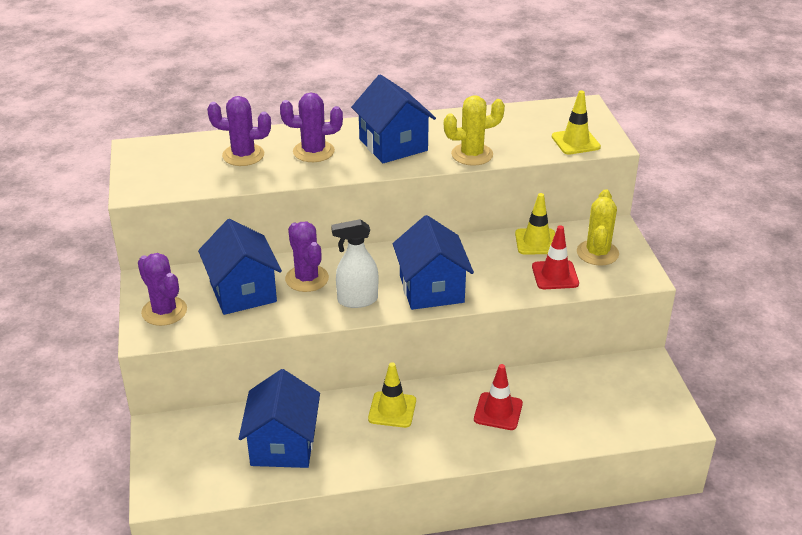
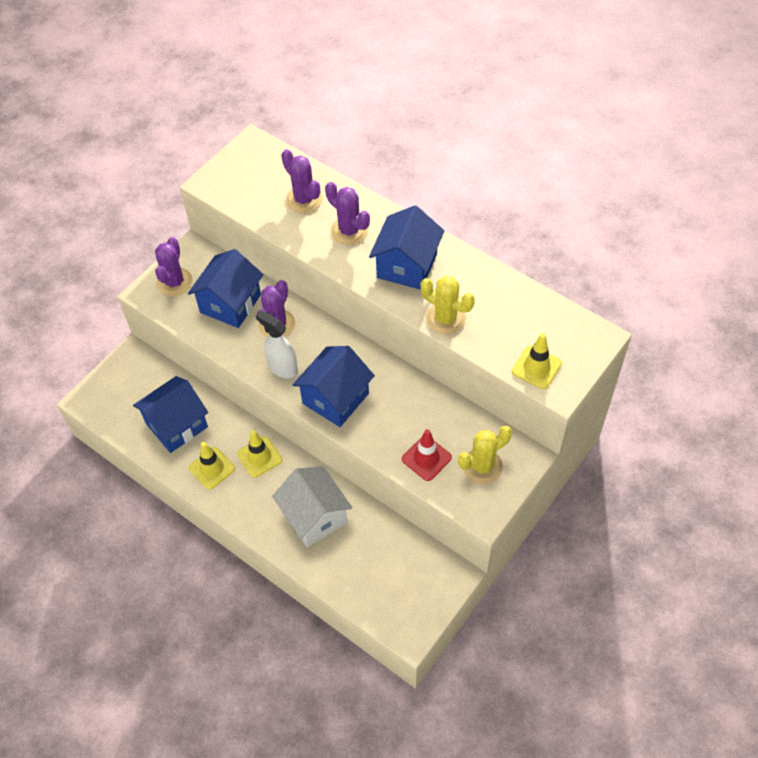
camera: 50 degrees right, 20 degrees up
red traffic cone [474,364,523,430] -> white house [272,466,352,547]
yellow traffic cone [515,193,555,254] -> yellow traffic cone moved to [189,442,235,490]

